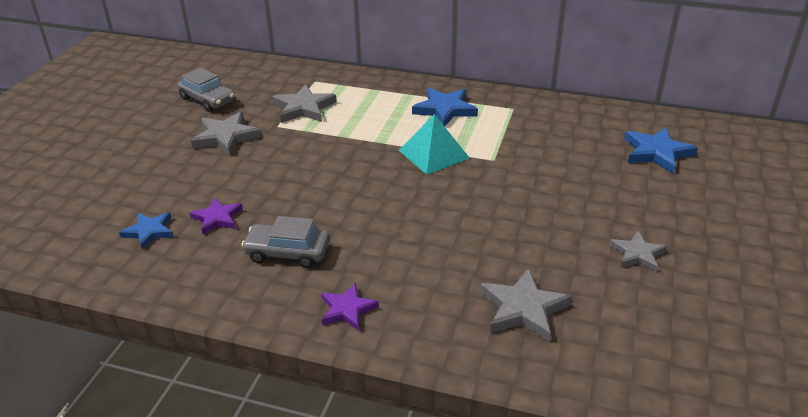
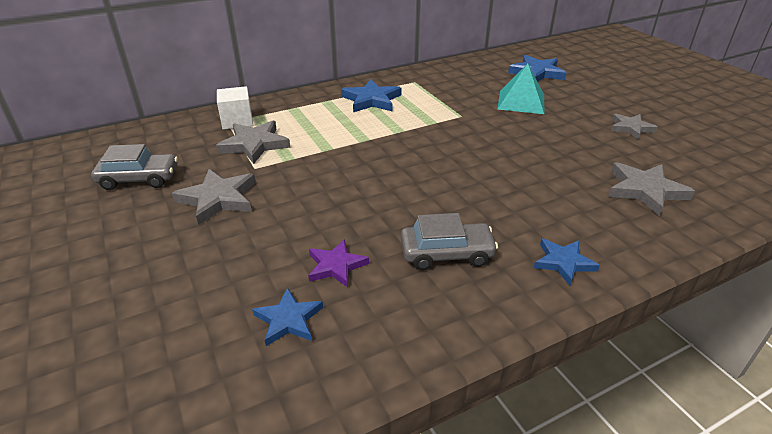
camera: 45 degrees left, 0 degrees up
grey car [241,216,330,268] -> grey car turned 150 degrees counterclockwise [401,213,498,270]
purple star [321,283,379,331] -> blue star [534,239,600,285]
turquoise pyramid [399,114,470,175] -> turquoise pyramid moved to [497,64,544,114]
none -> white cube [217,86,253,130]

